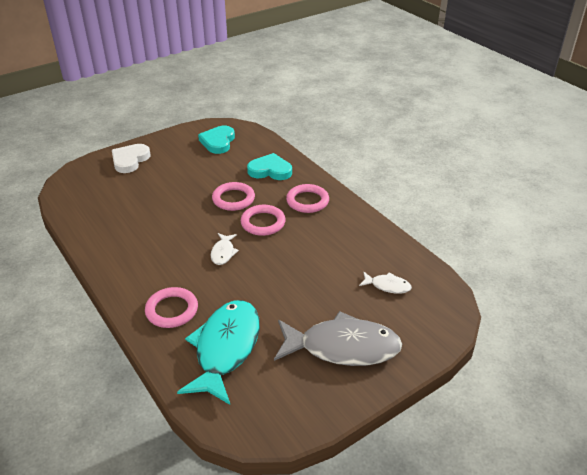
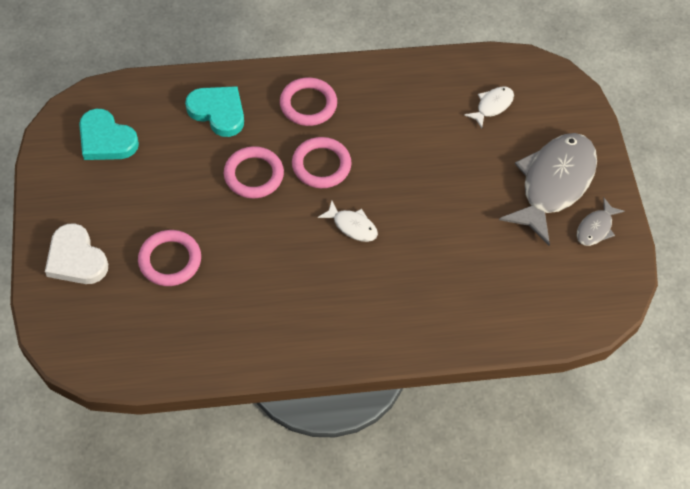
camera: 65 degrees left, 20 degrees up
pink ring [145,287,198,328] -> pink ring moved to [138,230,201,286]
turquoise fish [177,300,260,405] -> none
turquoise heart [247,153,292,180] -> turquoise heart turned 90 degrees clockwise [185,86,244,137]
none -> grey fish [577,198,625,246]

